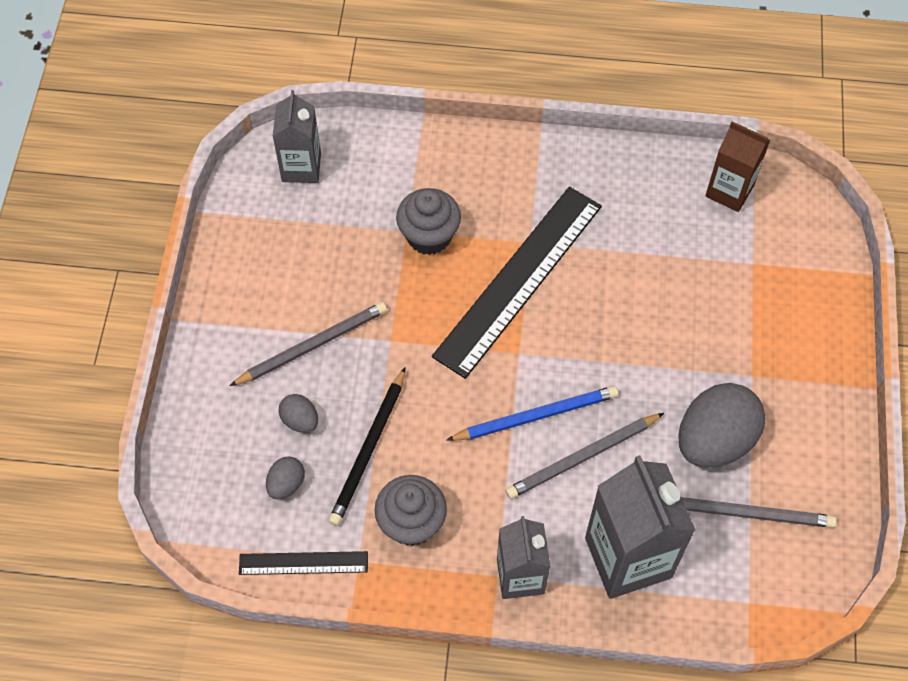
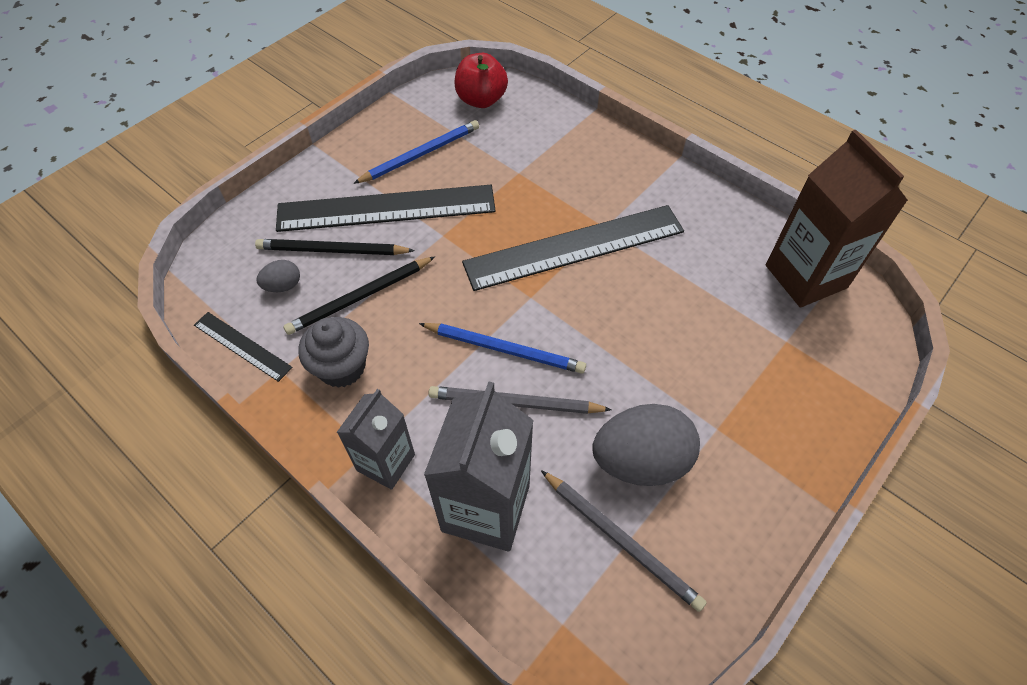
camera: 35 degrees right, 5 degrees down
grey pencil [230,302,387,386] -> black ruler [276,185,496,232]
grey carton [273,90,321,183] -> red apple [454,53,508,108]
grey egg [278,394,318,433] -> black pencil [255,239,415,255]
grey cupcake [396,188,461,255] -> none
brown carton [705,121,770,212] -> brown carton [766,130,908,308], size x1.61
none -> blue pencil [353,120,479,184]

